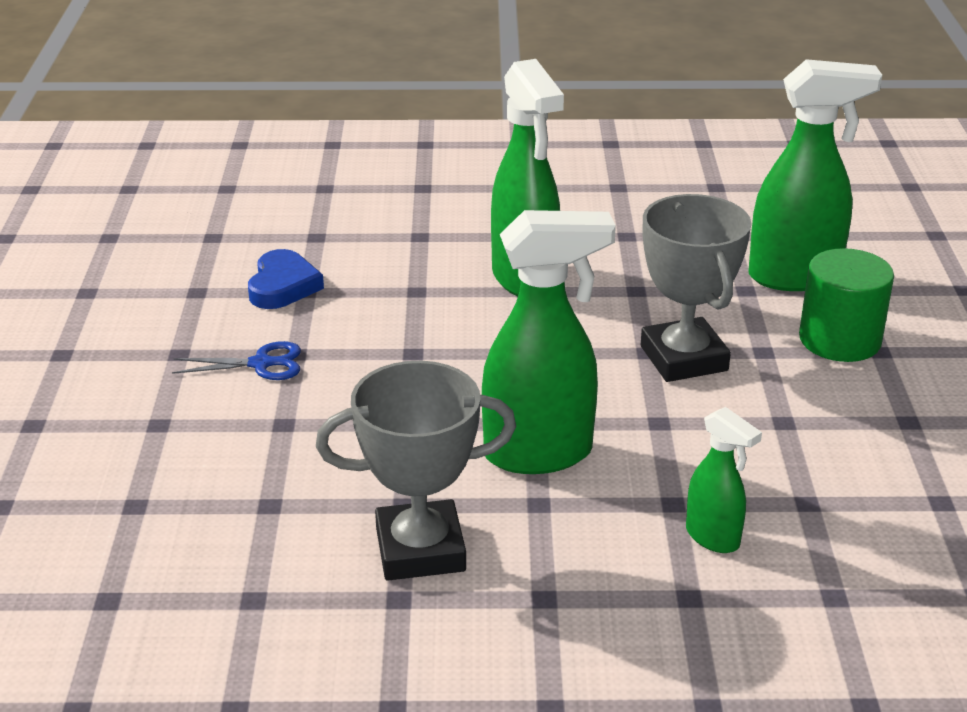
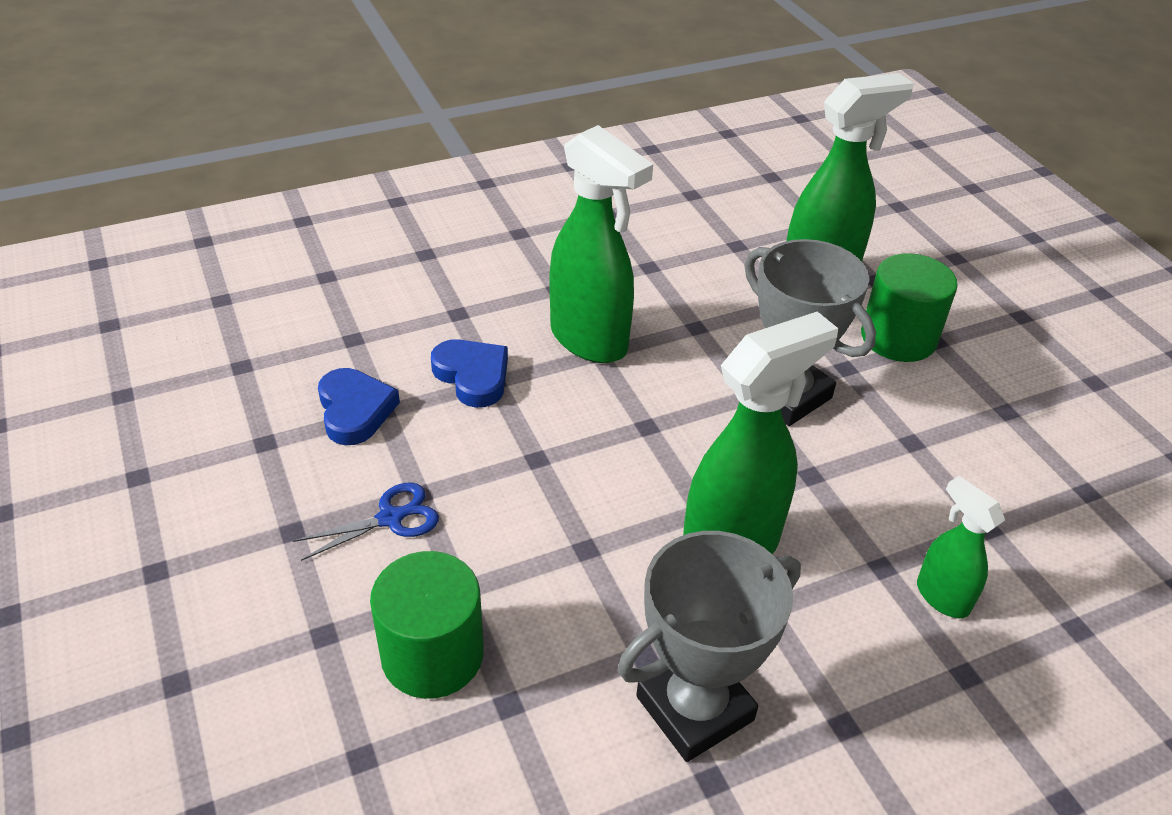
camera: 25 degrees left, 10 degrees up
green spray bottle [686,407,762,553] -> green spray bottle turned 150 degrees counterclockwise [917,476,1005,618]
none -> green cylinder [370,551,484,699]
none -> blue heart [431,339,508,408]

